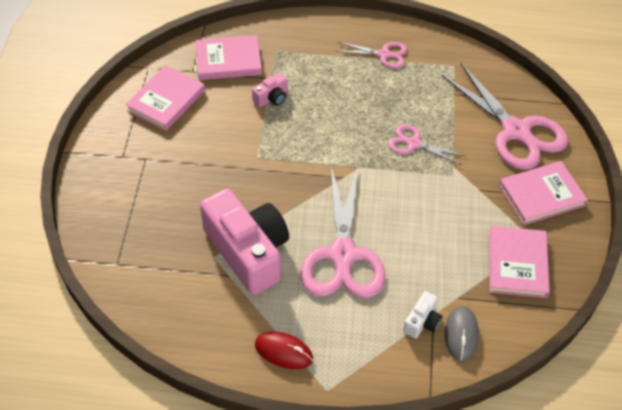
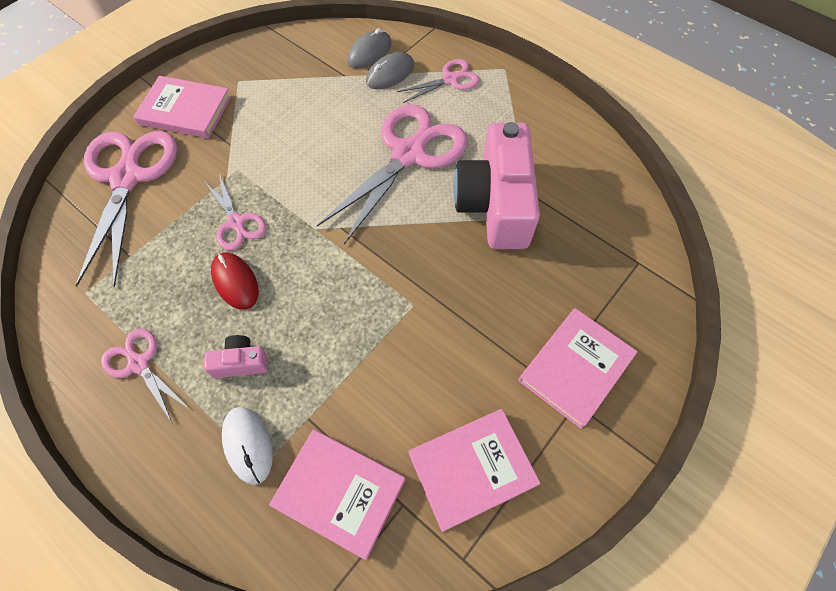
camera: 145 degrees left, 10 degrees up
pink camera [252,73,288,107] -> pink camera moved to [204,335,268,378]
red mouse [255,332,313,369] -> red mouse moved to [211,252,259,310]
white camera [403,291,442,339] -> grey mouse [366,52,414,89]
pink book [489,226,550,298] -> pink book moved to [519,308,638,429]
none -> white mouse [222,407,273,485]
none -> pink scissors [397,59,480,103]

